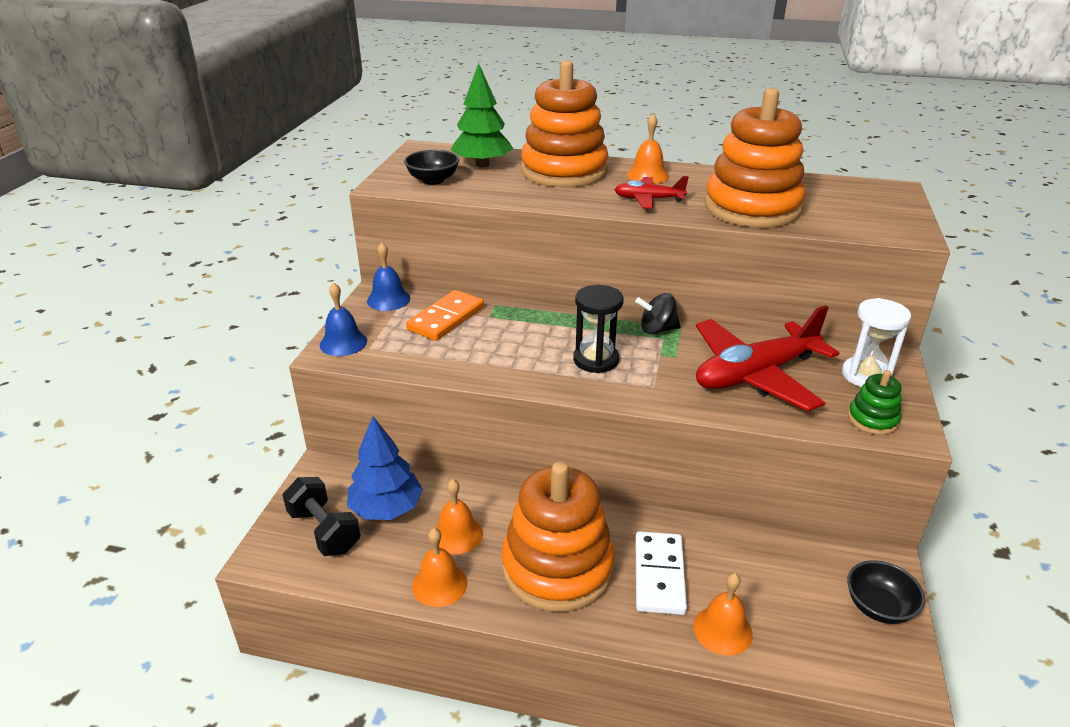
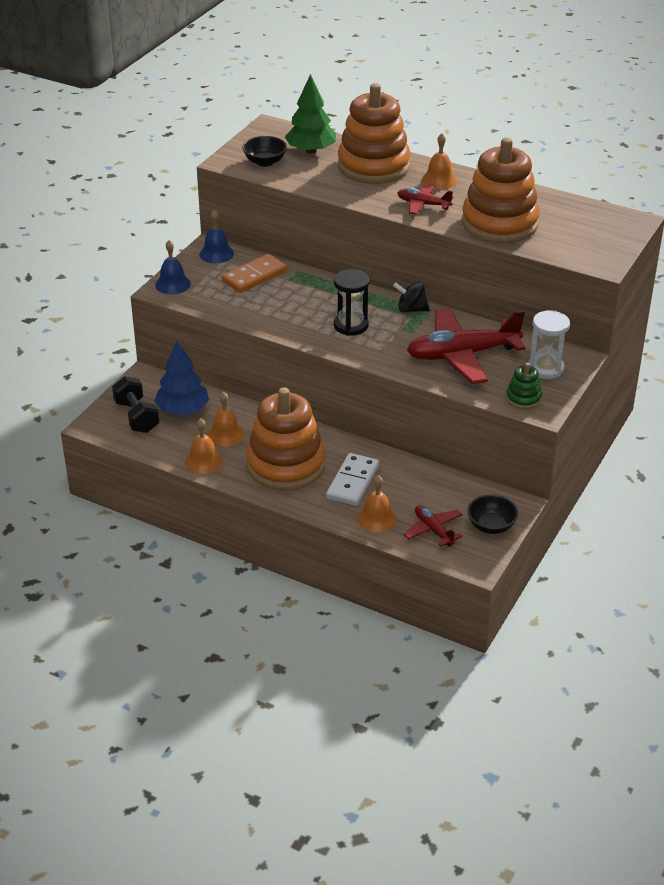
camera: 15 degrees right, 5 degrees up
none -> red plane [404,505,463,547]

